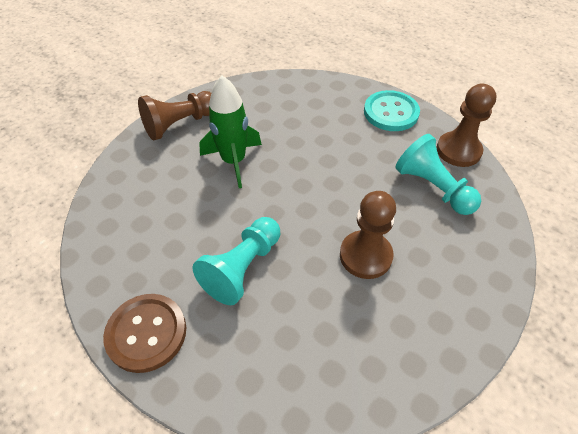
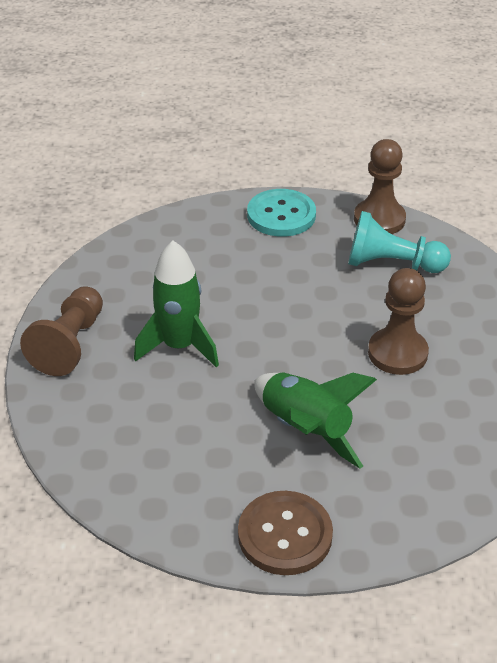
camera: 40 degrees left, 10 degrees down
turquoise pawn [192,217,280,305] -> green rocket [254,373,377,469]

